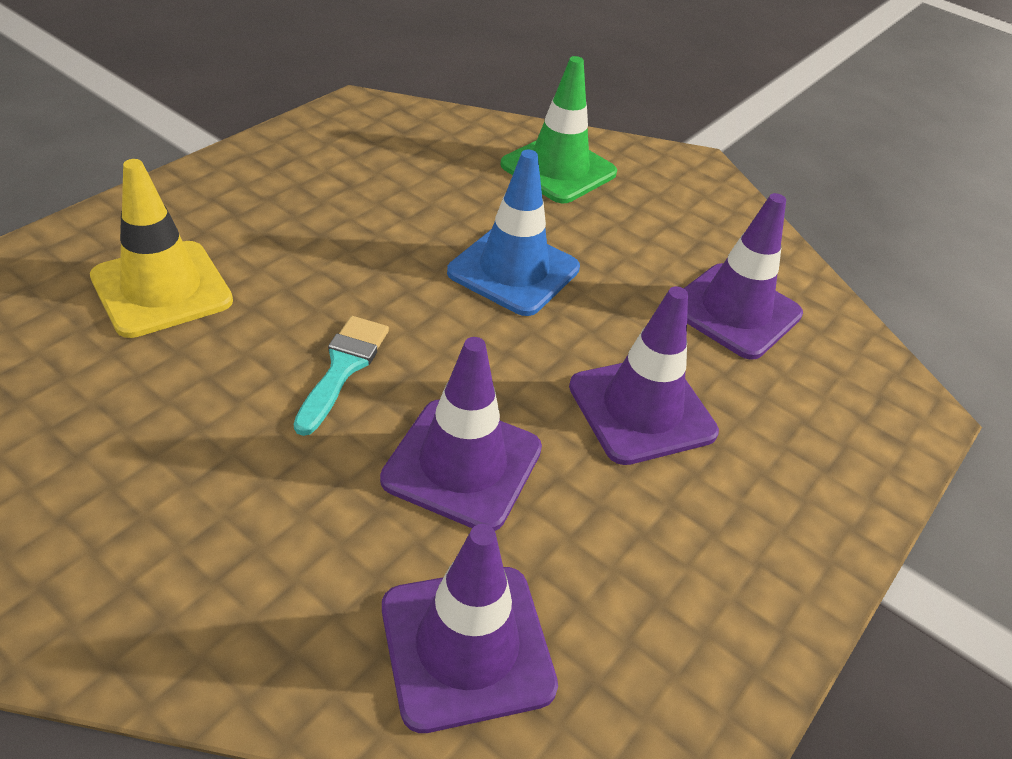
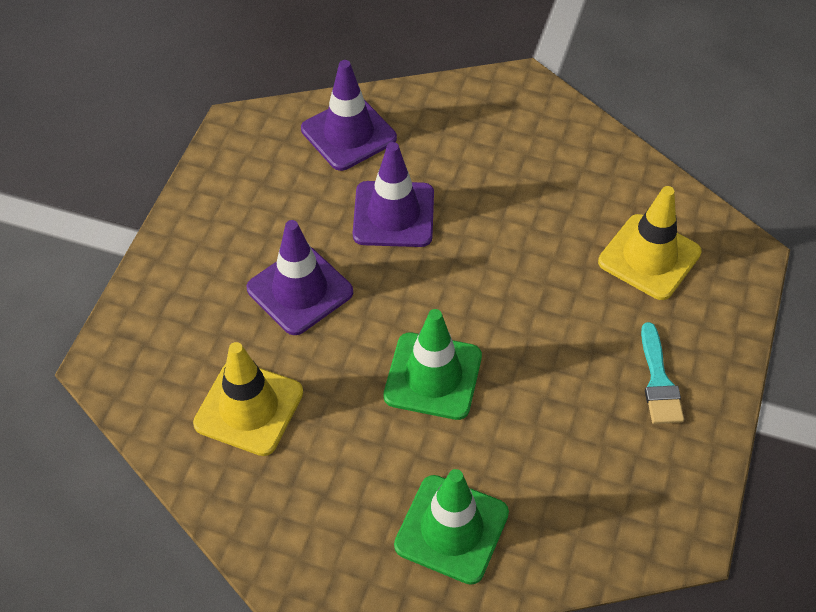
camera: 165 degrees right, 10 degrees up
turquoise brush [294,316,389,436] -> turquoise brush moved to [641,322,684,424]
blue traffic cone [447,150,580,316] -> green traffic cone [384,309,482,420]
purple traffic cone [684,193,803,360] -> yellow traffic cone [193,342,303,456]

